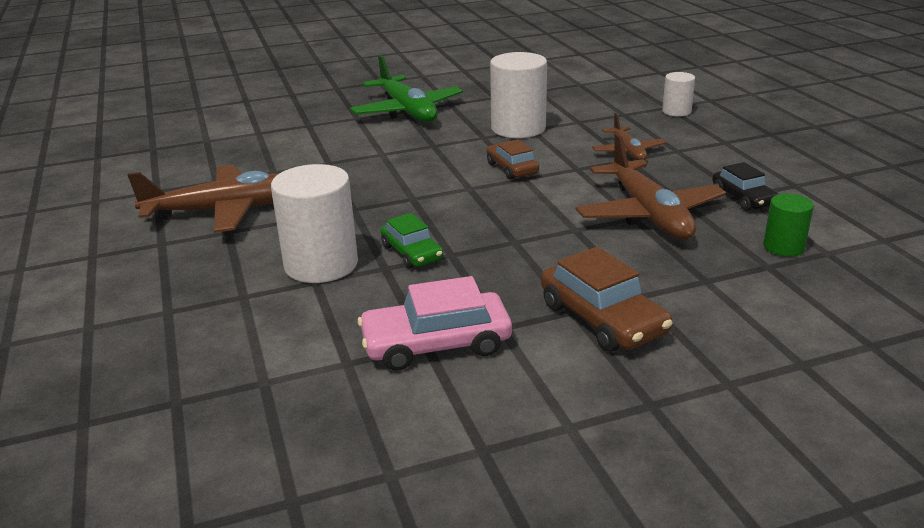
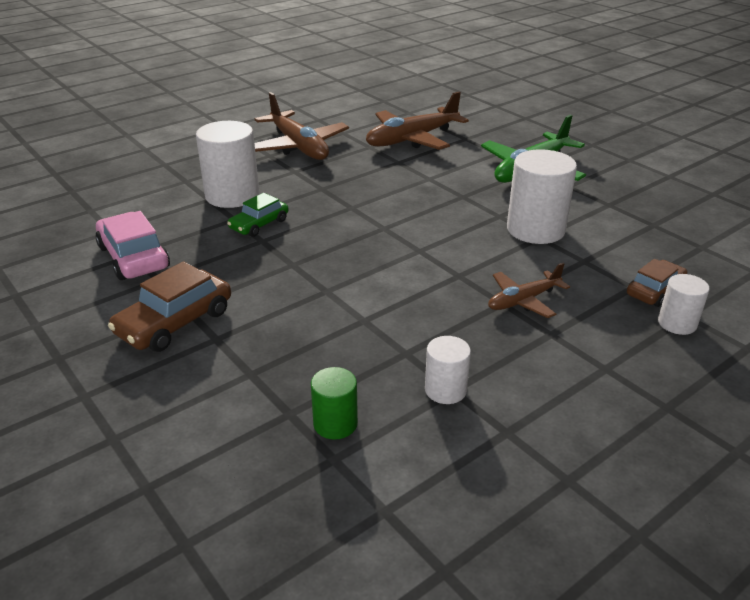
camera: 70 degrees right, 5 degrees up
brown car [486,139,539,180] -> brown car moved to [627,259,687,307]
brown plane [576,134,726,240] -> brown plane moved to [366,92,469,150]
black car [712,162,779,211] -> white cylinder [425,336,471,404]

